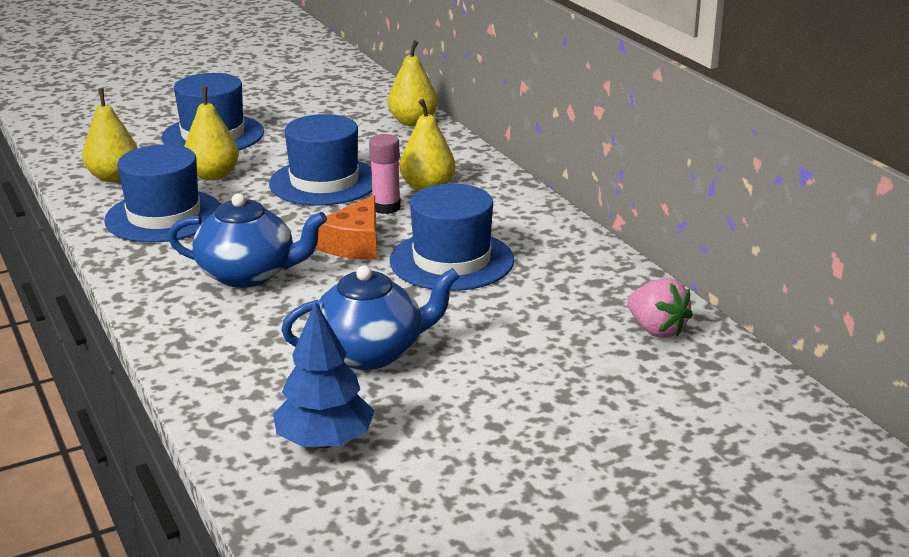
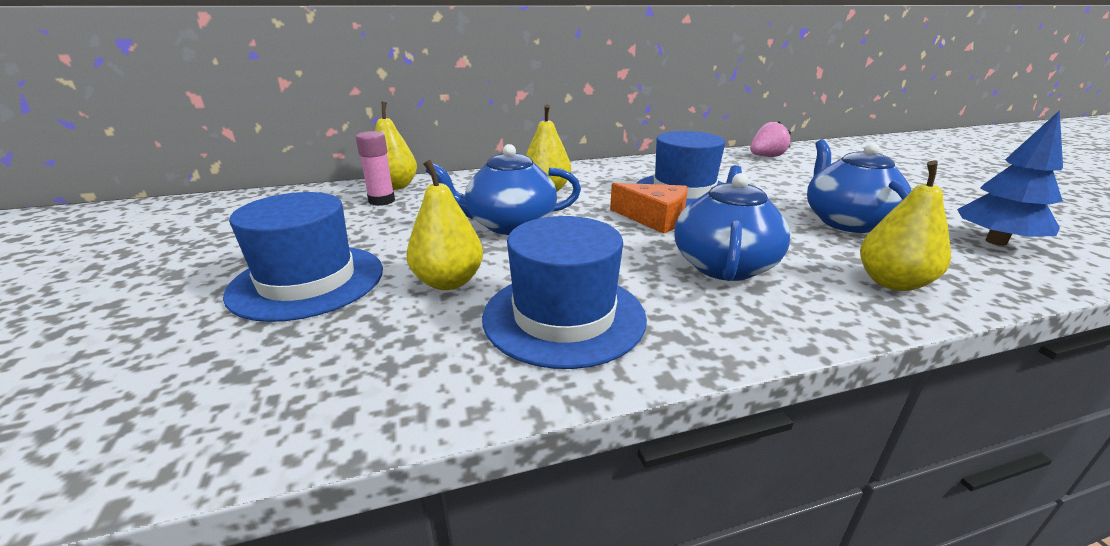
camera: 80 degrees left, 0 degrees up
yellow pear [82,88,138,182] -> yellow pear moved to [860,160,951,291]
blue hat [269,114,372,206] -> blue teapot [426,144,581,235]
pink glue stick [369,134,401,214] -> pink glue stick moved to [356,131,395,206]

